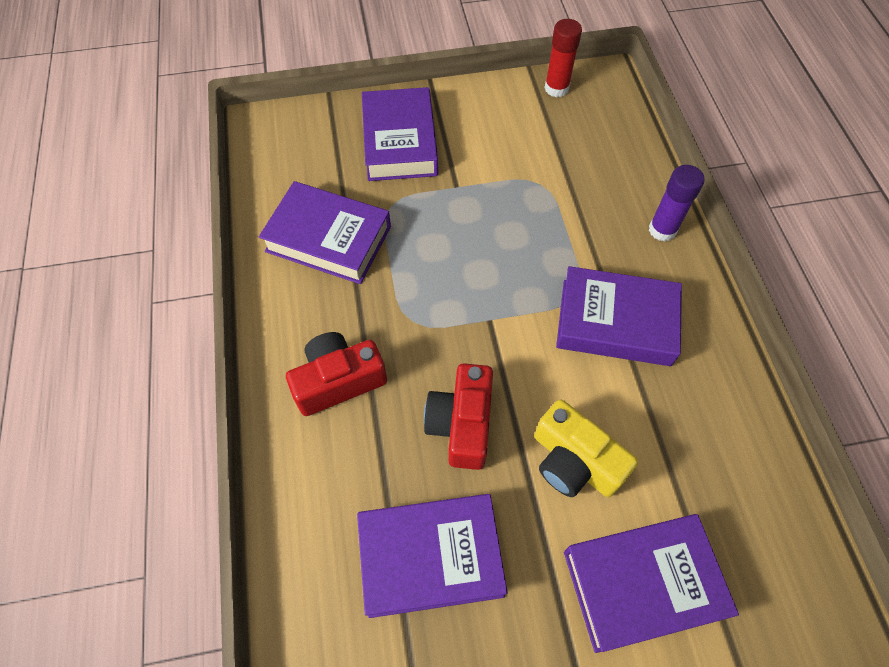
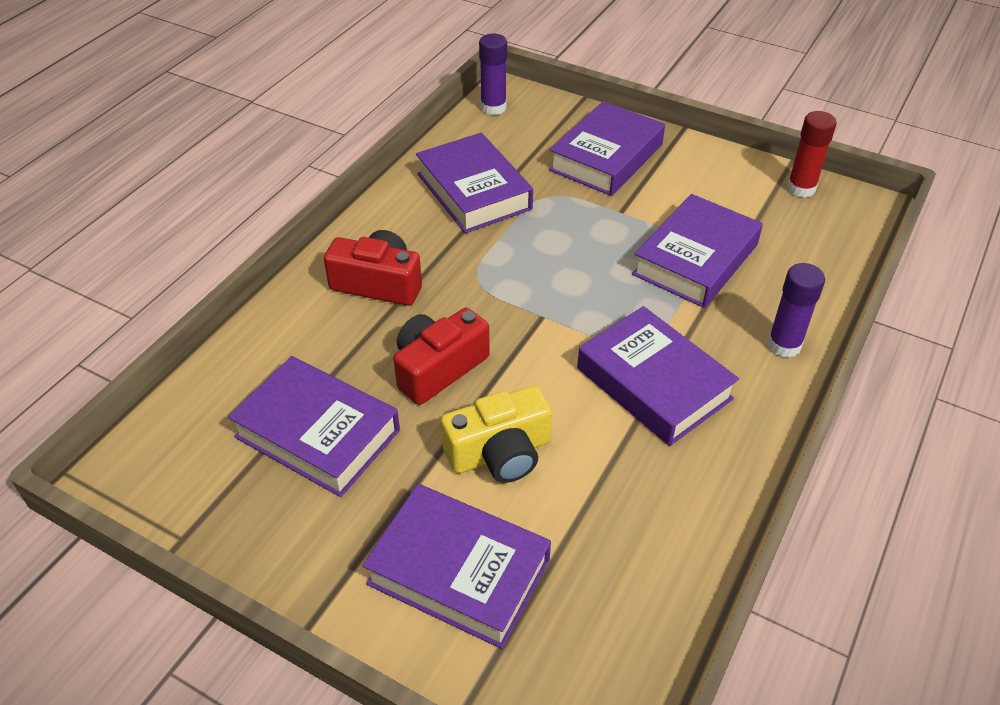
camera: 40 degrees right, 15 degrees down
yellow camera [534,399,638,497] -> yellow camera turned 105 degrees counterclockwise [441,386,552,483]
none -> purple glue stick [479,34,507,115]
none -> purple book [632,194,763,308]

